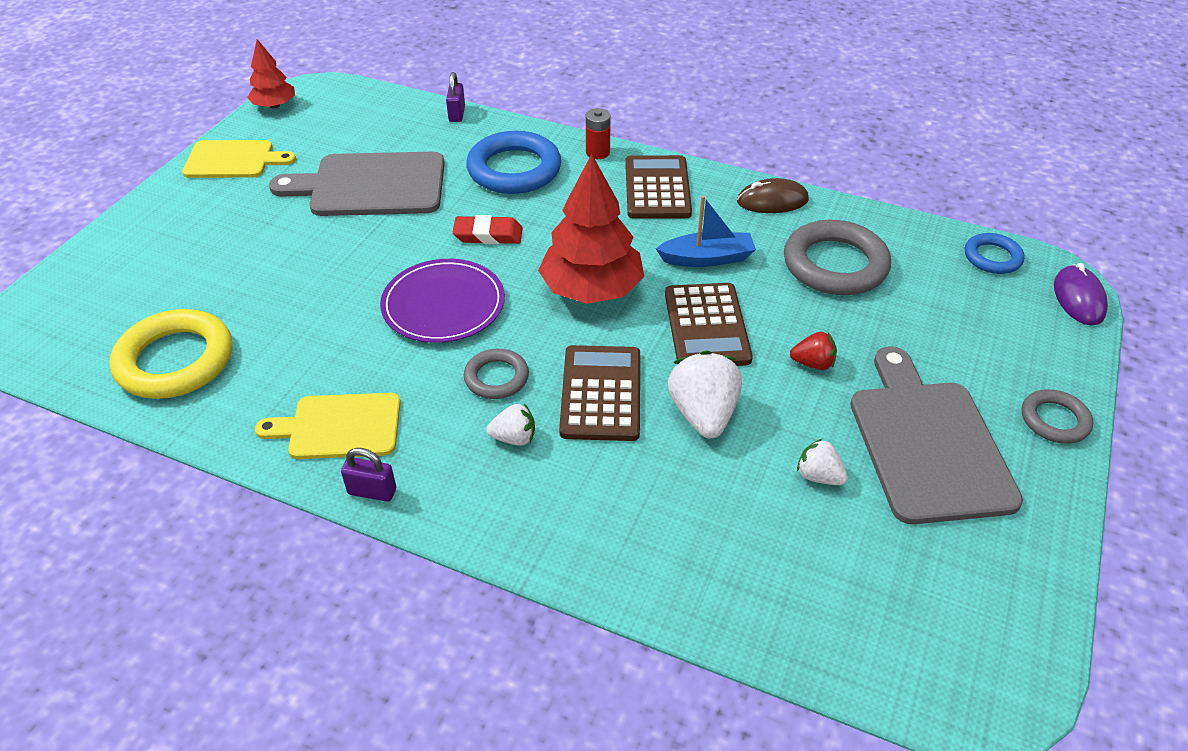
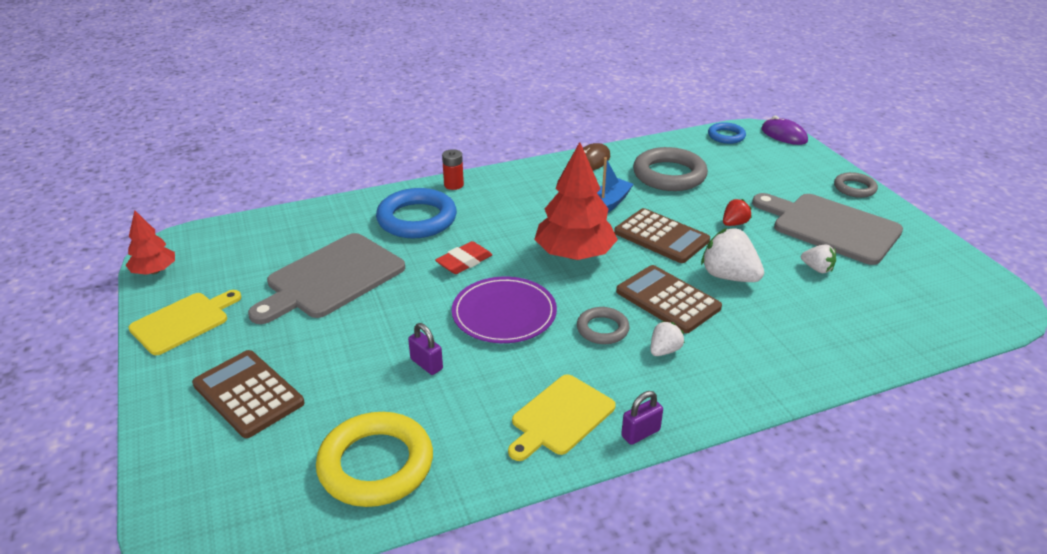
camera: 45 degrees left, 10 degrees down
purple padlock [446,72,465,122] -> purple padlock moved to [408,323,443,375]
brown calculator [625,155,692,219] -> brown calculator moved to [192,350,304,438]
white strawberry [797,438,848,485] -> white strawberry turned 135 degrees counterclockwise [801,245,836,273]

